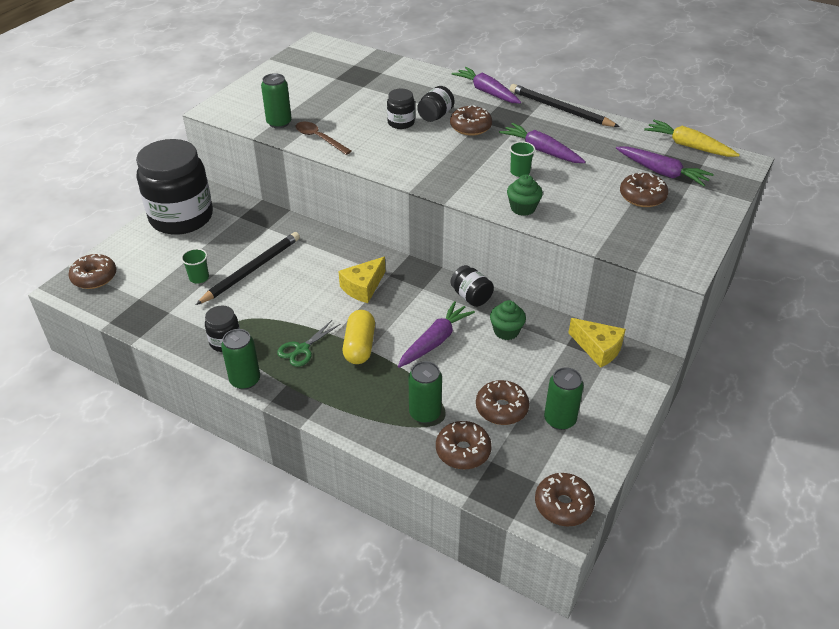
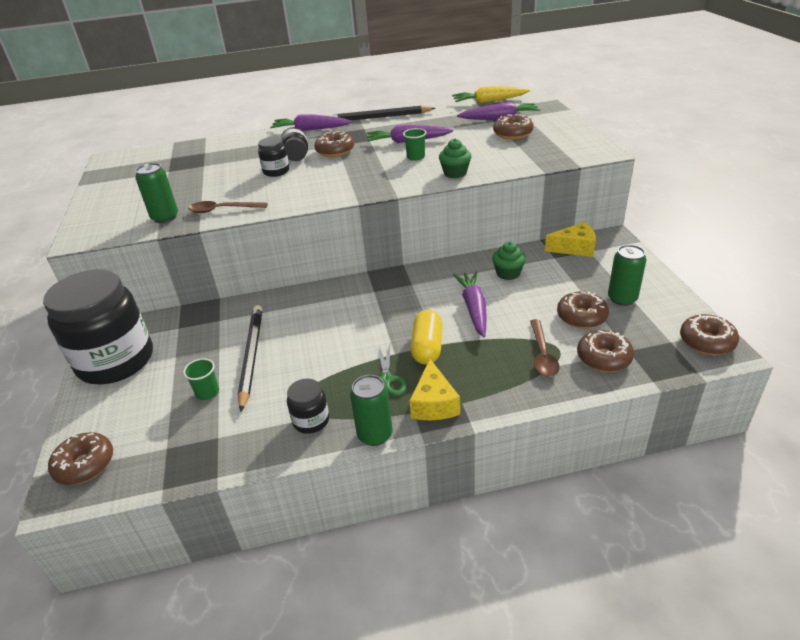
camera: 40 degrees left, 5 degrees down
yellow cheese [338,257,385,303] -> yellow cheese moved to [410,359,460,420]
yellow capsule [343,310,375,364] -> yellow capsule turned 45 degrees clockwise [411,310,443,364]
green can [409,361,442,423] -> brown spoon [530,319,560,377]
black jar [451,265,494,307] -> none

